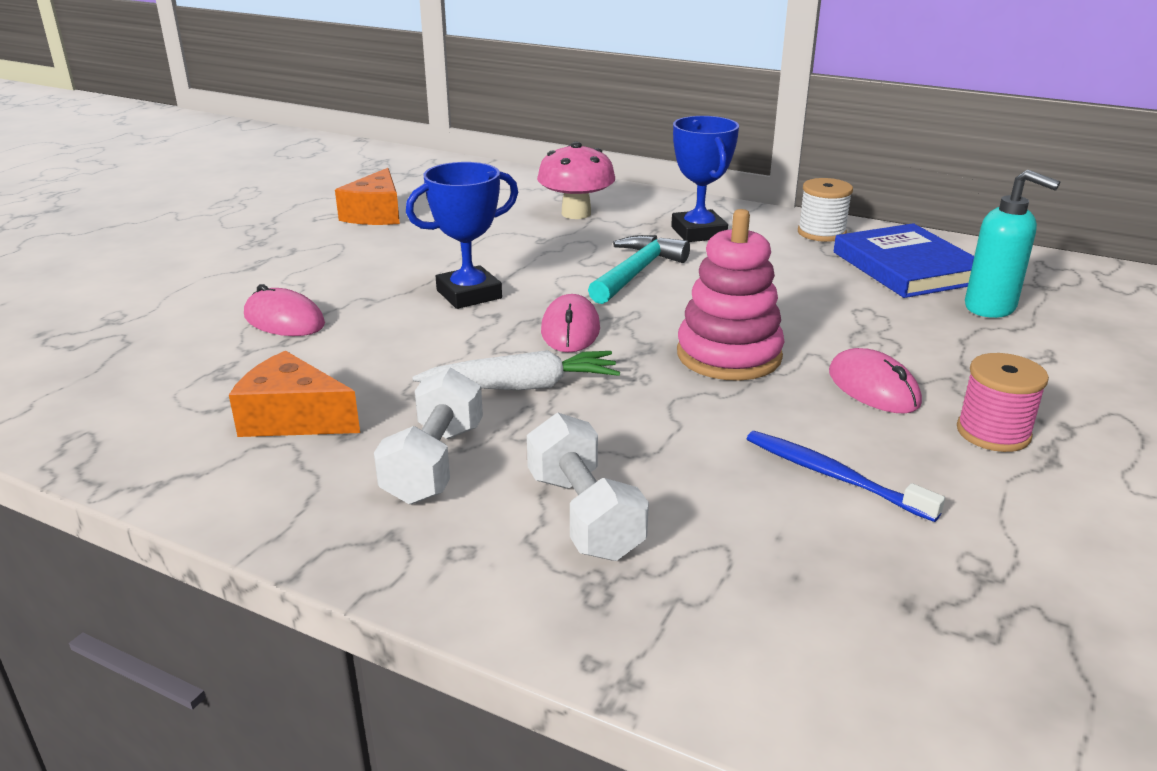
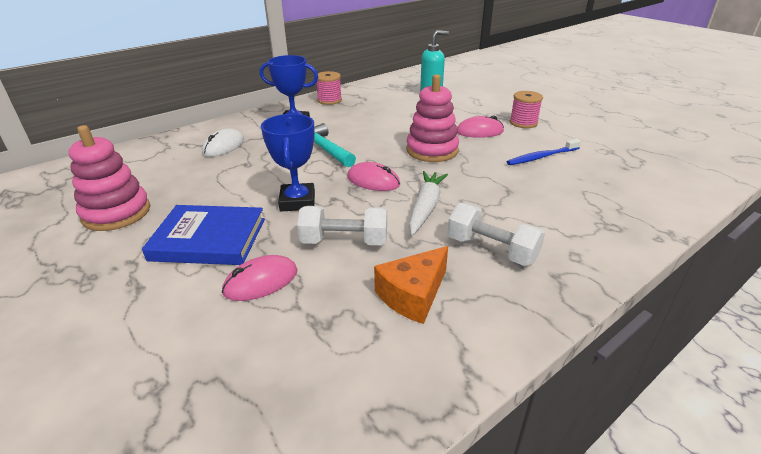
camera: 65 degrees left, 5 degrees up
orange cheese [335,168,400,225] -> pink stacking toy [69,125,150,231]
white dumbbell [527,413,649,561] -> white dumbbell moved to [297,206,387,245]
pink mushroom [537,142,615,219] -> white mouse [202,128,244,157]
white spool [798,178,853,242] -> pink spool [316,71,342,105]
blue book [834,223,974,298] -> blue book moved to [142,205,265,265]

